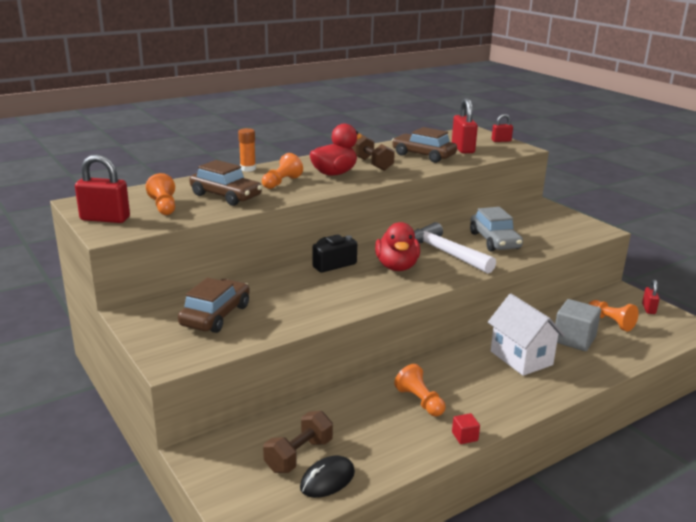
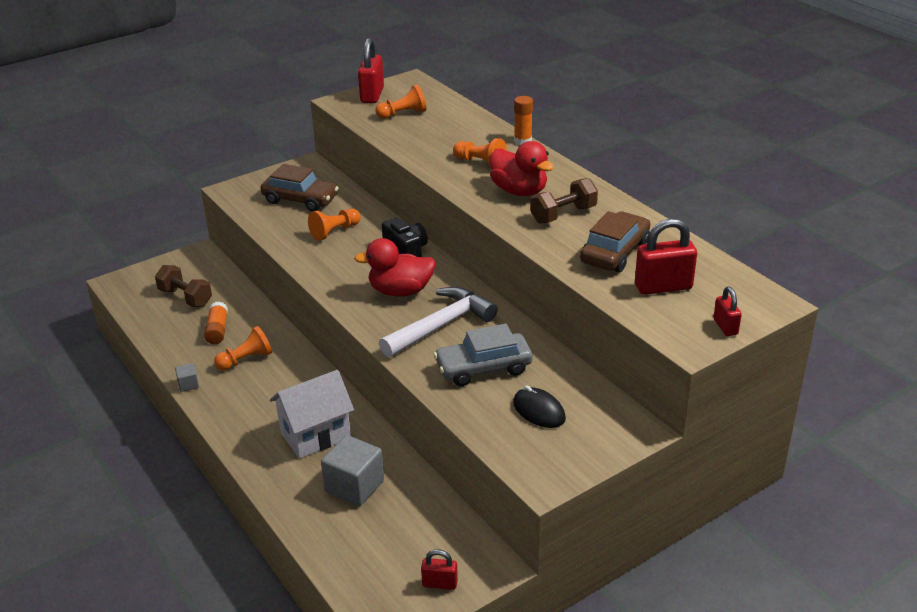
camera: 90 degrees right, 10 degrees up
brown car [189,160,262,206] -> none
black mouse [300,456,355,498] -> black mouse moved to [513,386,566,428]
red cube [452,413,480,444] -> grey cube [175,363,199,392]
orange pawn [589,300,639,332] -> orange pawn moved to [308,208,361,241]
none -> orange glue stick [204,302,228,344]

